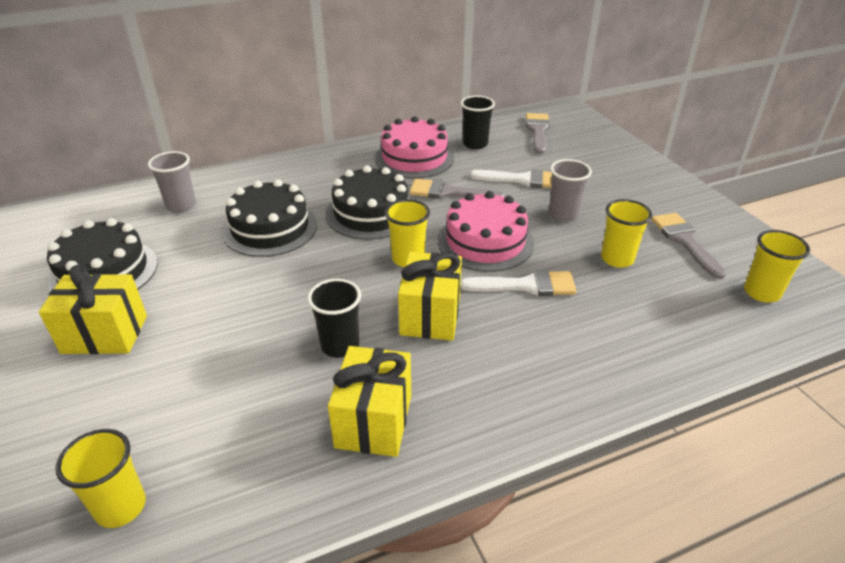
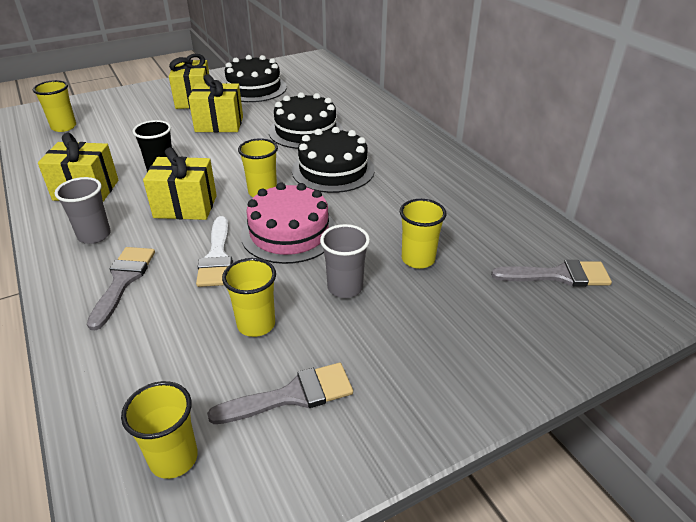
camera: 85 degrees right, 0 degrees up
grey cup [148,151,196,213] -> grey cup moved to [55,177,111,244]
pink cake [375,116,454,179] -> none
grey brush [409,179,505,199] -> grey brush moved to [87,247,155,330]
black cup [461,96,495,149] -> none
white brush [470,169,552,188] -> yellow cup [400,199,446,269]
none -> yellow gift [188,74,243,132]

